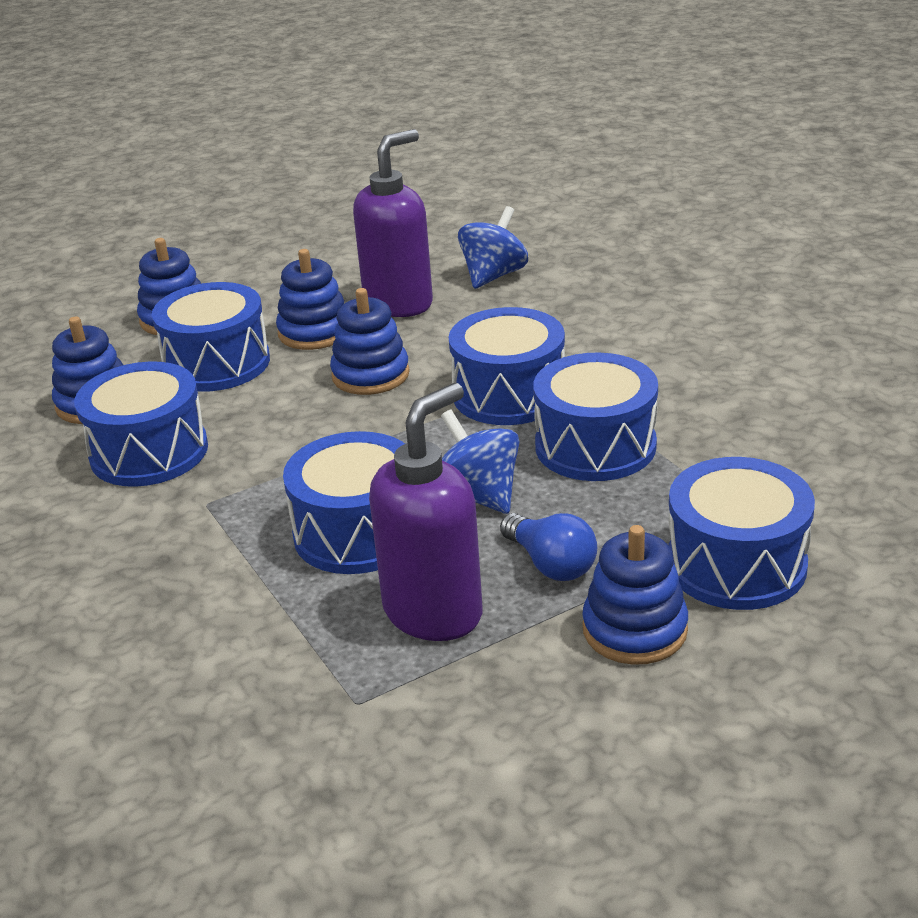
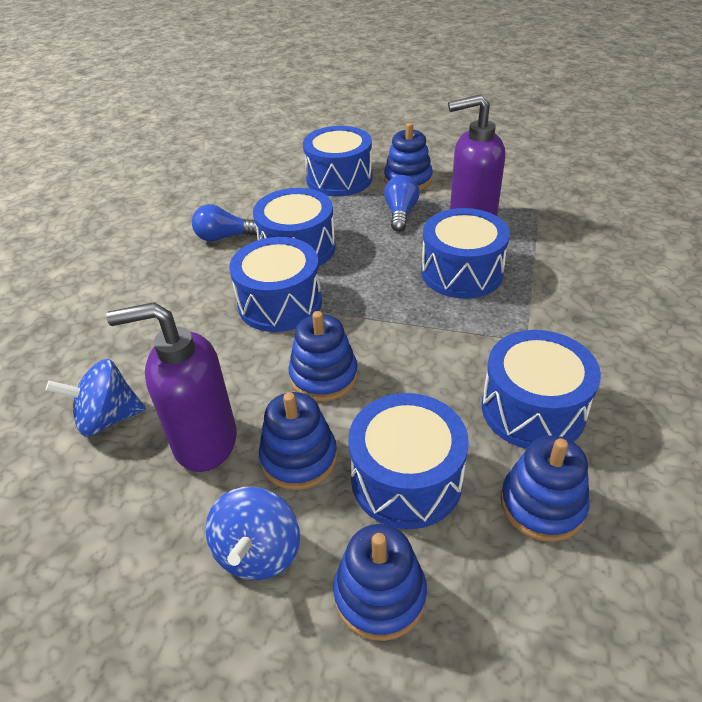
camera: 135 degrees left, 10 degrees up
blue spinning top [441,409,519,514] -> blue spinning top moved to [205,487,300,580]
none -> blue light bulb [192,204,257,242]

